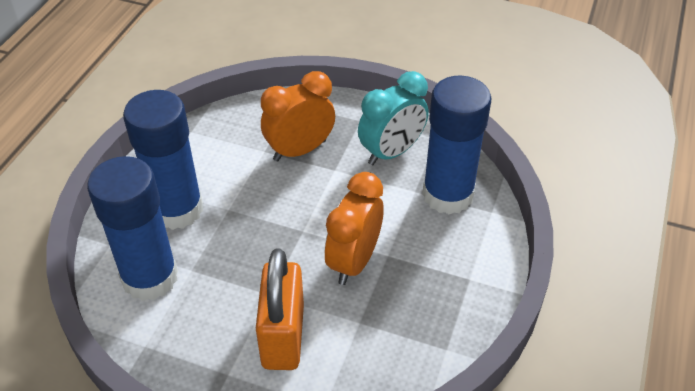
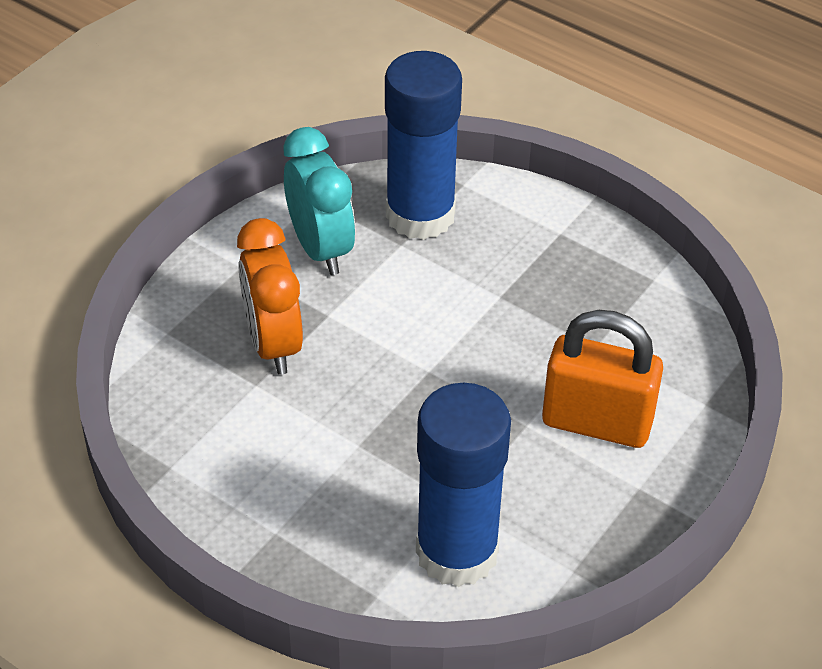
camera: 75 degrees left, 0 degrees up
blue glue stick [123,90,203,230] -> none
orange clock [325,172,384,285] -> none

